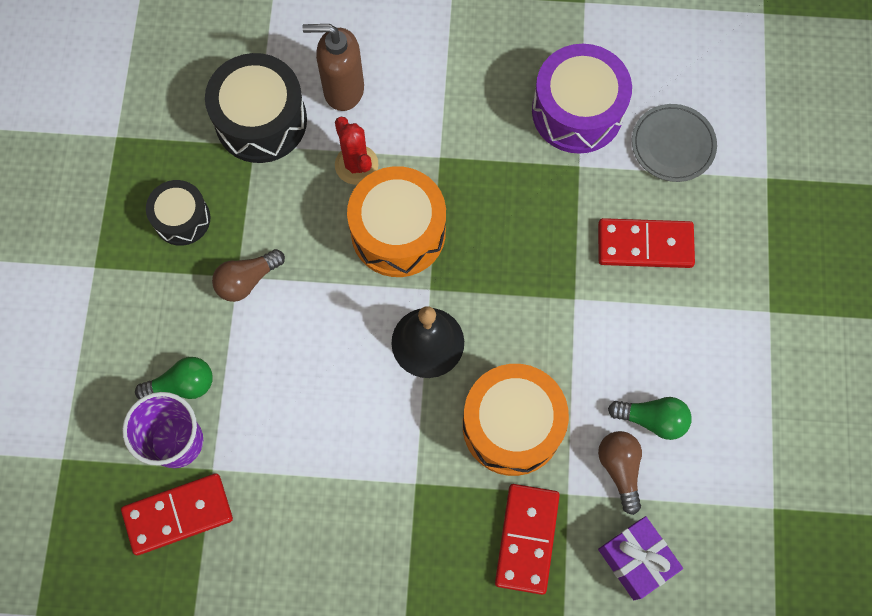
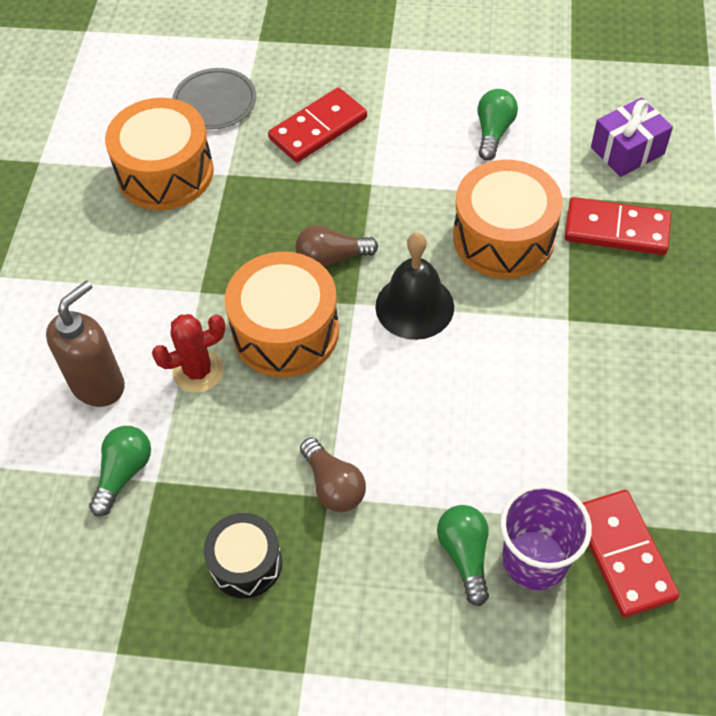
camera: 85 degrees left, 15 degrees down
black drum [205,53,307,163] -> green light bulb [89,426,151,516]
brown soap dispenser [302,24,364,111] -> brown soap dispenser turned 150 degrees counterclockwise [46,280,125,407]
purple drum [532,44,632,154] -> orange drum [105,98,214,210]
red domino [598,218,695,268] -> red domino turned 45 degrees clockwise [268,87,367,163]
brown light bulb [598,431,642,515] -> brown light bulb moved to [296,225,378,267]

